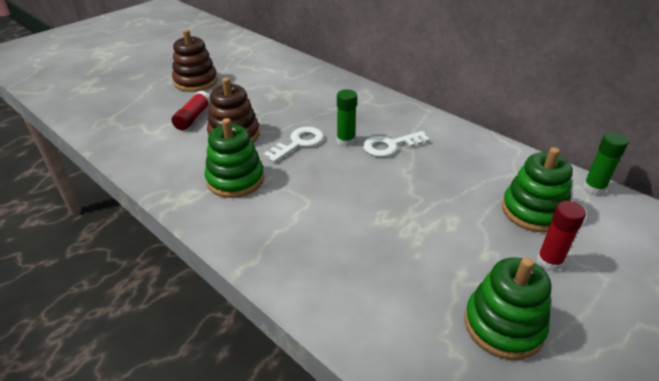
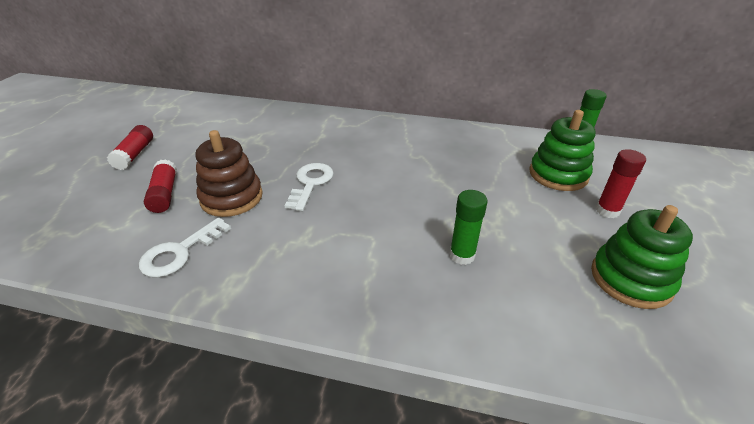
camera: 30 degrees left, 0 degrees up
brown stacking toy [172,30,218,92] -> red glue stick [107,125,153,170]
green stacking toy [205,118,264,198] -> none
green glue stick [337,89,357,146] -> green glue stick moved to [450,190,488,265]
white key [363,131,430,157] -> white key moved to [139,217,231,277]

